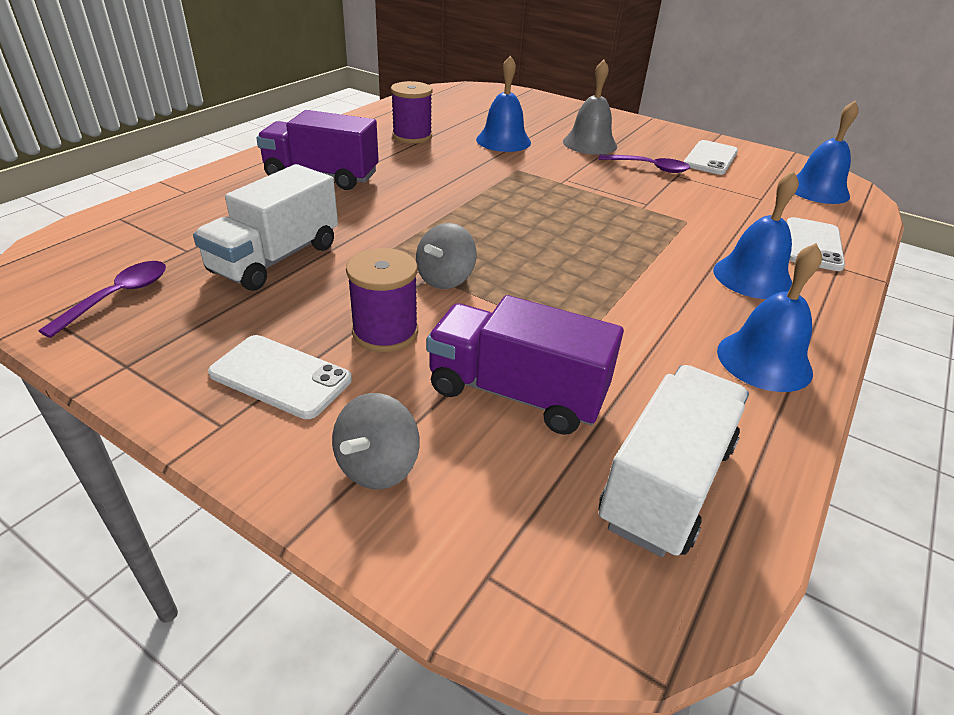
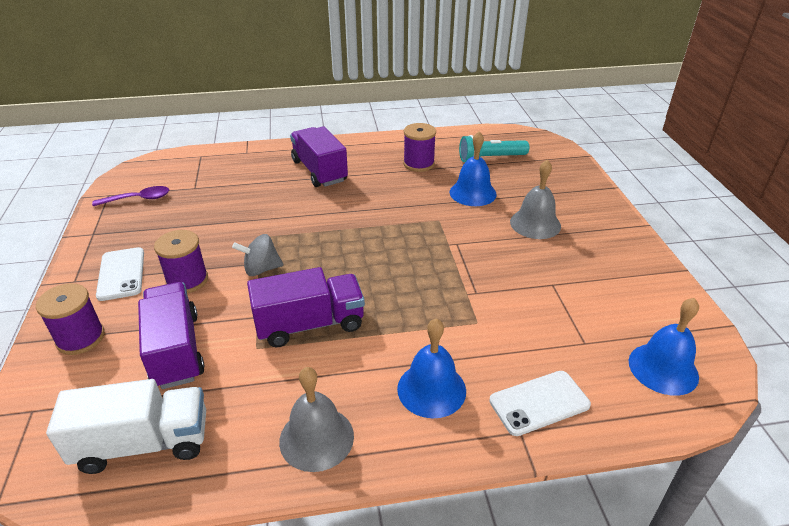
camera: 50 degrees right, 0 degrees up
white truck [193,164,338,291] -> none
grey spinning top [332,393,420,489] -> purple spool [36,283,105,355]
purple spoon [599,154,690,173] -> none
white phone [684,140,738,175] -> none
blue bell [717,243,822,392] -> grey bell [279,367,354,472]
none -> purple truck [247,267,365,347]
none -> turquoise flashlight [459,135,529,162]

